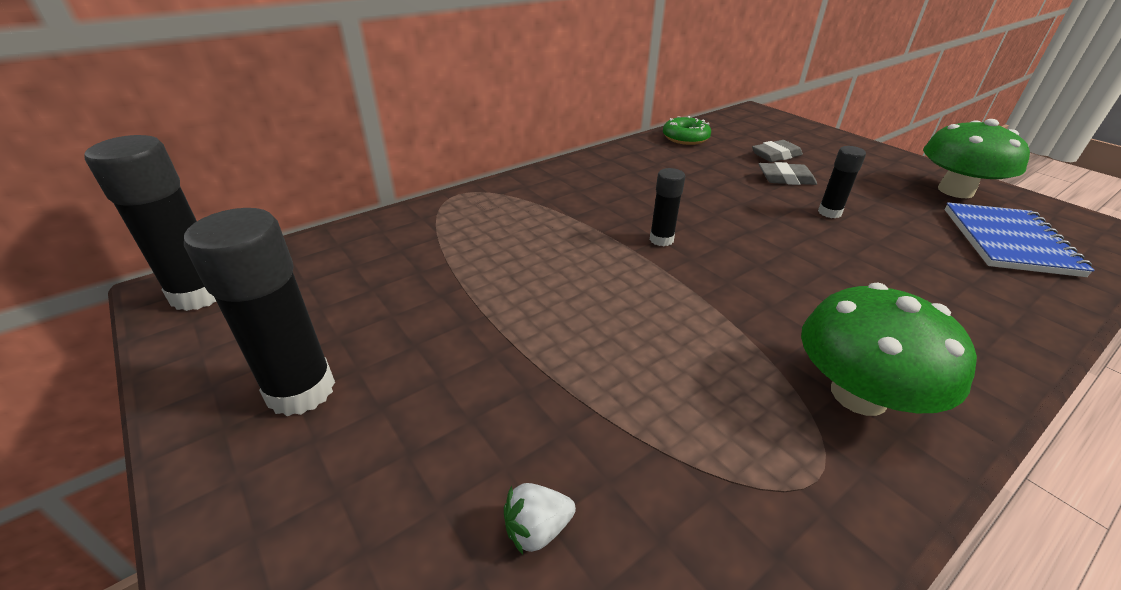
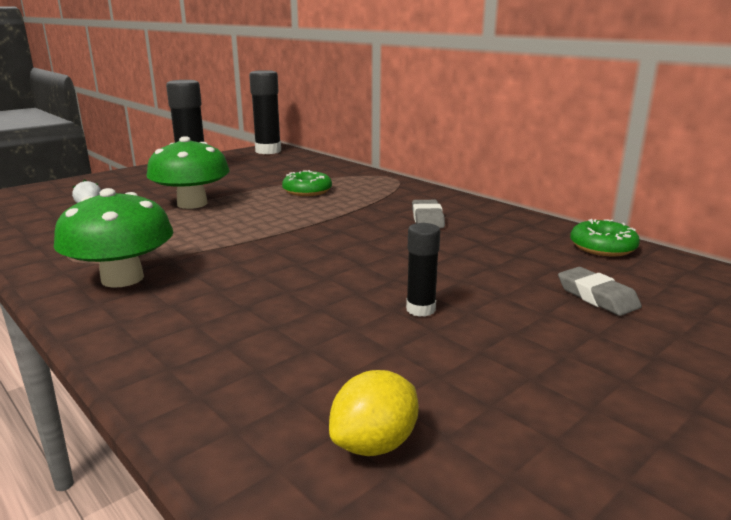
camera: 85 degrees right, 15 degrees down
black glue stick [650,168,685,246] -> none
grey eraser [759,162,817,185] -> grey eraser moved to [412,200,445,228]
green mushroom [923,119,1030,198] -> green mushroom moved to [146,136,230,209]
blue notebook [945,202,1095,277] -> yellow lemon [329,370,419,456]
none -> green donut [282,170,332,196]

